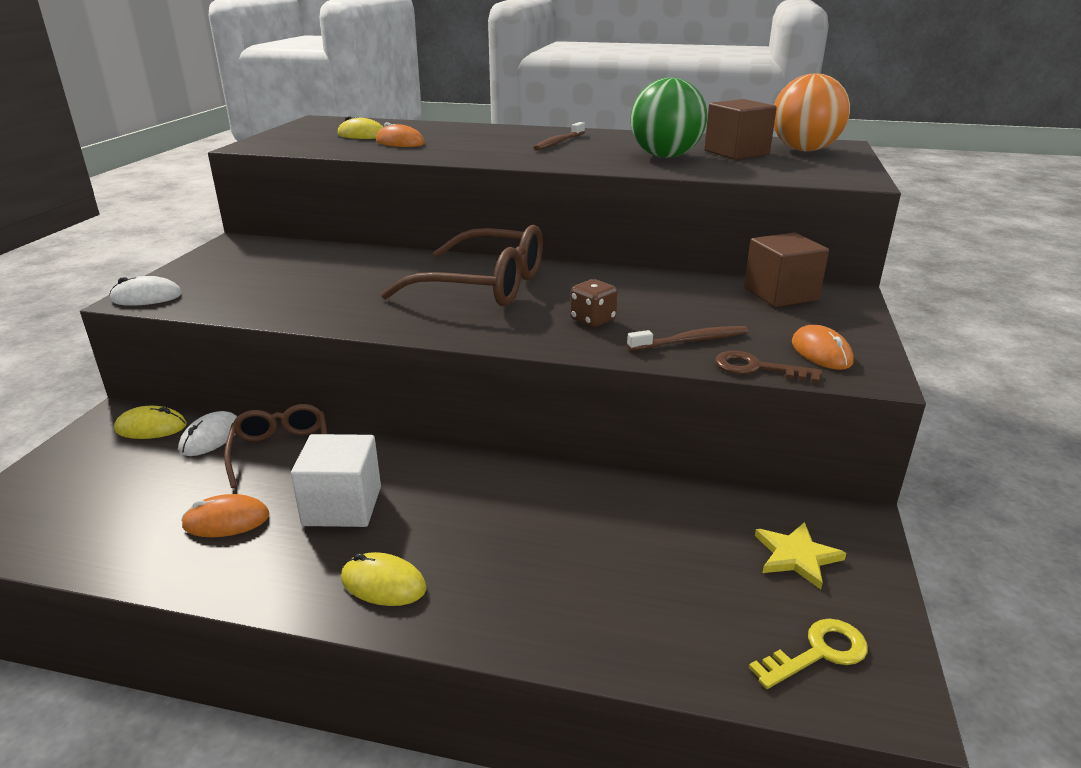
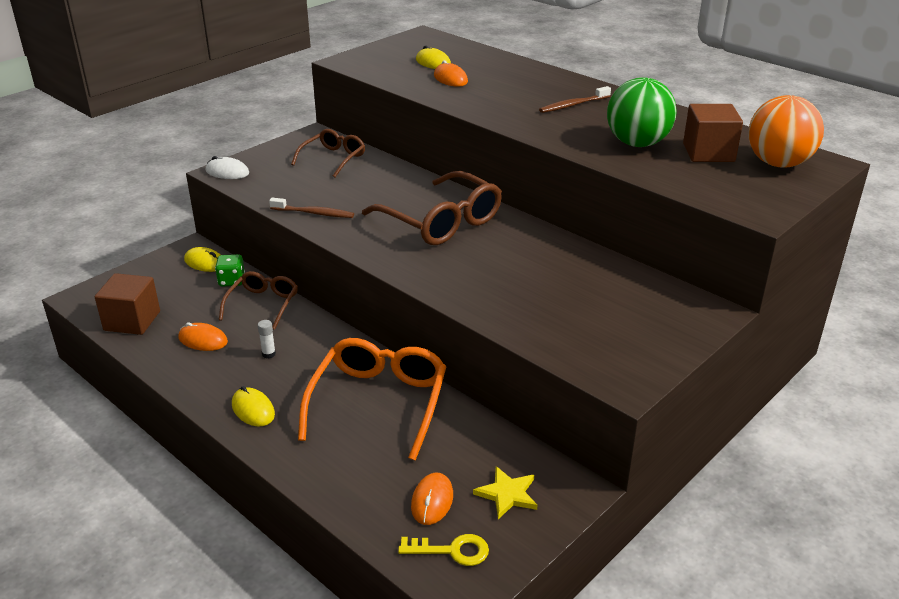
camera: 30 degrees right, 5 degrees up
white mouse [179,411,237,456] -> green dice [215,254,245,287]
white cube [291,434,381,527] -> white glue stick [258,320,276,358]
brown dice [570,279,618,327] -> none
brown toothbrush [627,326,748,351] -> brown toothbrush moved to [269,198,354,218]
brown key [715,351,822,383] -> none
brown cube [744,233,829,307] -> brown cube moved to [95,273,160,335]
orange mouse [792,325,854,370] -> orange mouse moved to [411,473,453,525]
none -> brown glasses [291,129,365,177]
none -> orange glasses [298,338,446,460]

